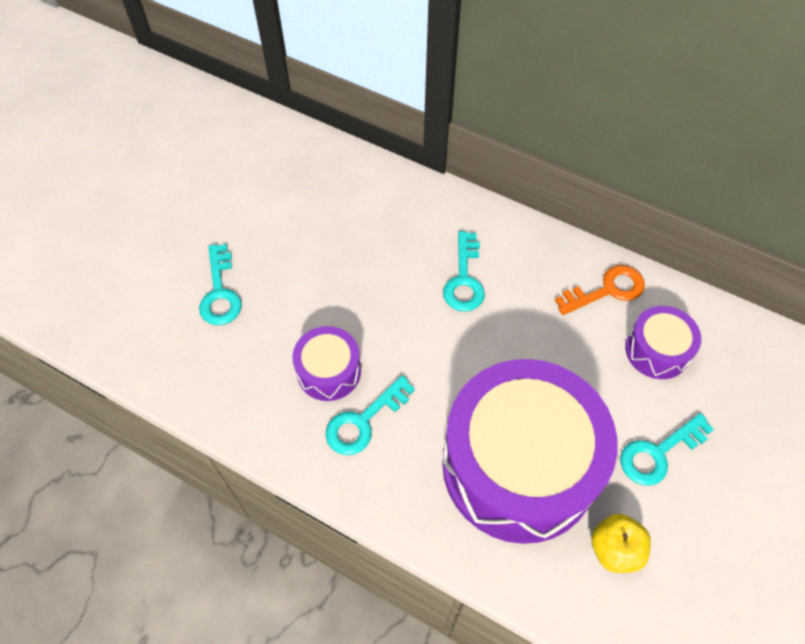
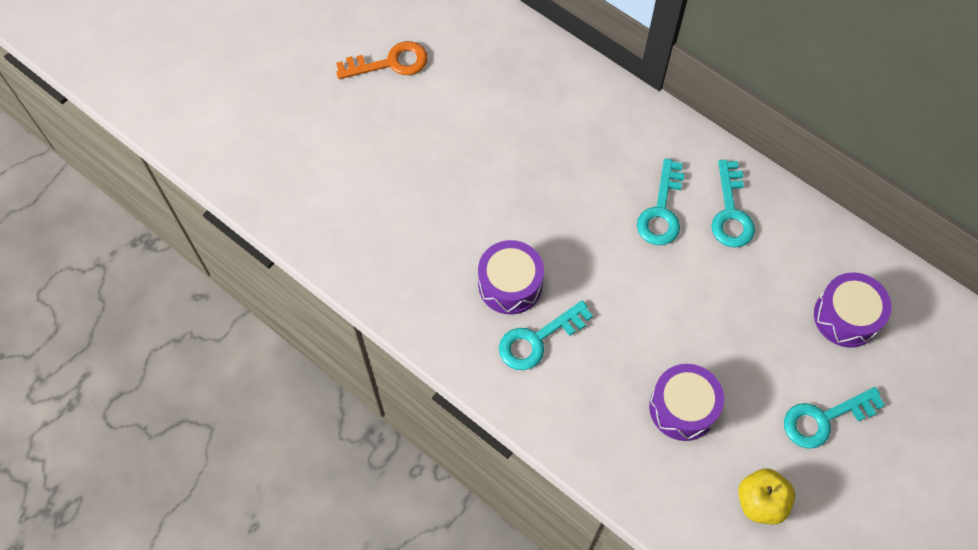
camera: 10 degrees right, 5 degrees up
turquoise key [199,244,242,325] -> turquoise key moved to [711,160,755,247]
purple drum [442,359,618,544] -> purple drum [649,364,724,441], size x0.45
orange key [555,265,645,315] -> orange key moved to [336,41,428,79]

